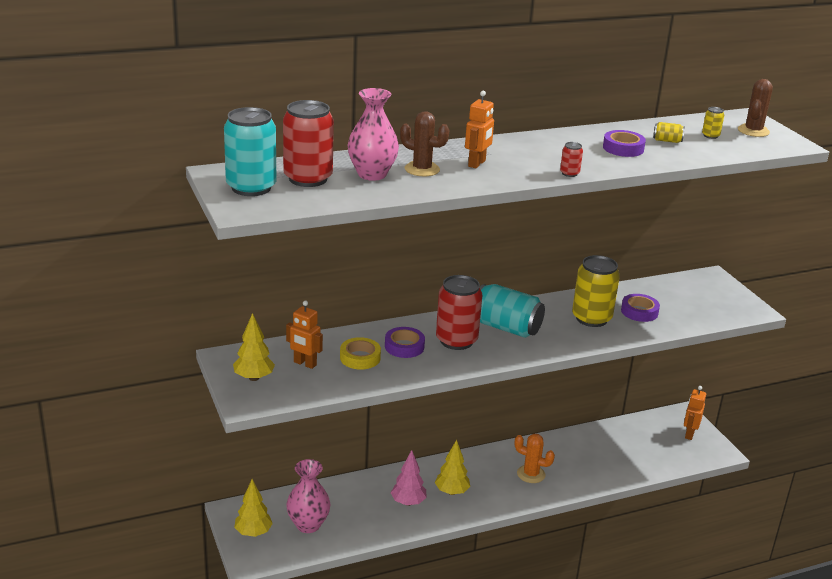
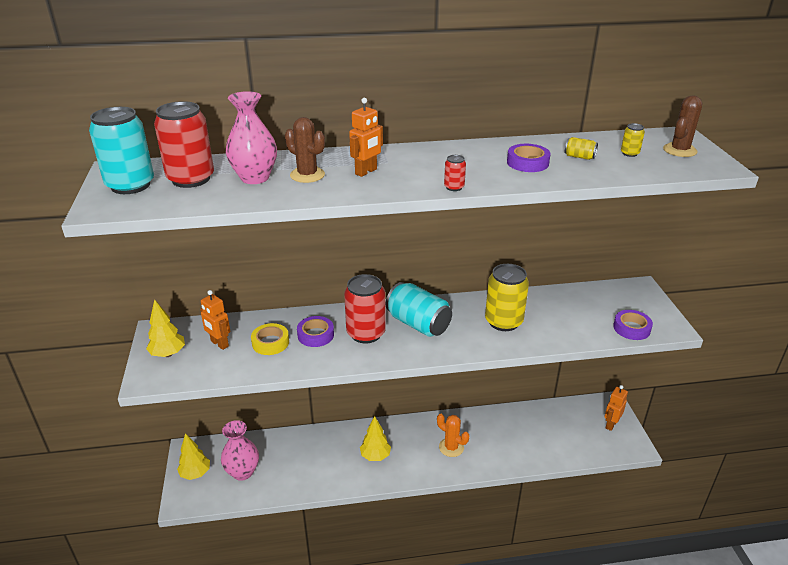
camera: 15 degrees right, 5 degrees up
pink tree [391,450,427,506] -> none
purple tape [621,294,660,322] -> purple tape moved to [613,310,653,340]

